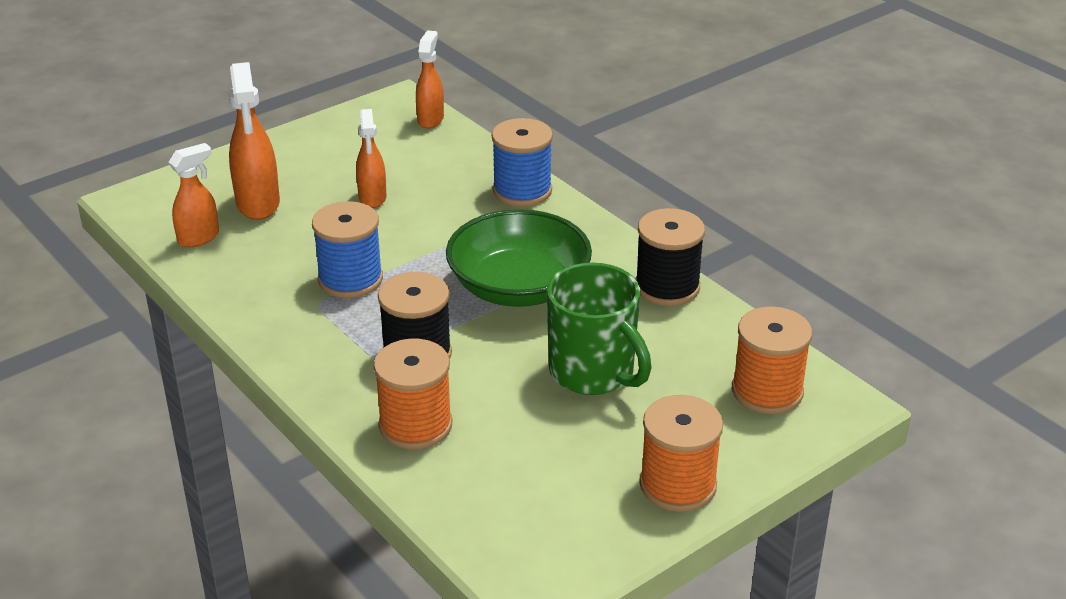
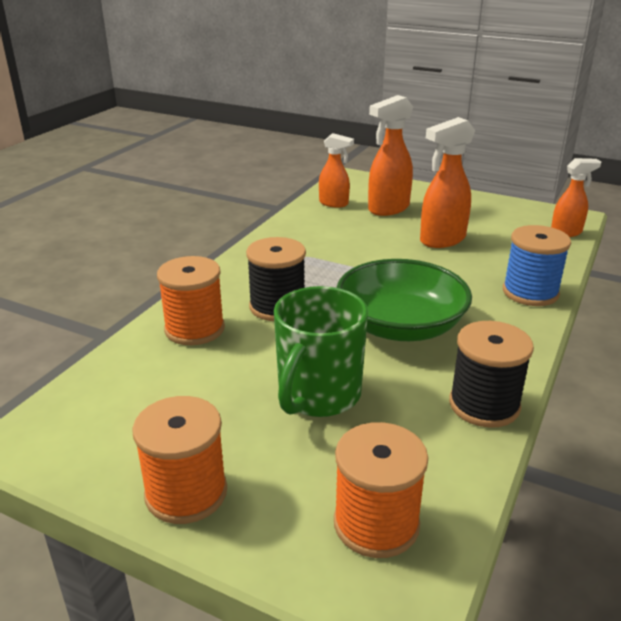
camera: 65 degrees right, 5 degrees down
blue spool [312,201,383,298] -> none
orange spray bottle [356,109,386,208] -> orange spray bottle [420,117,475,248], size x1.55

